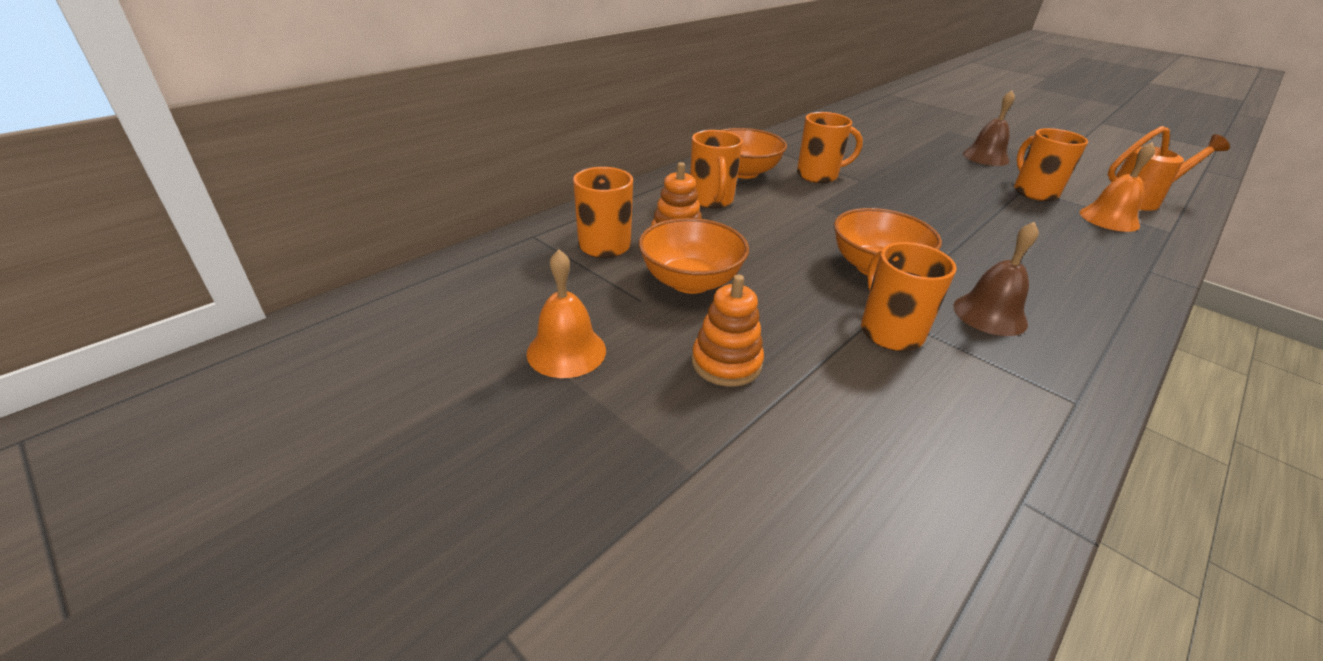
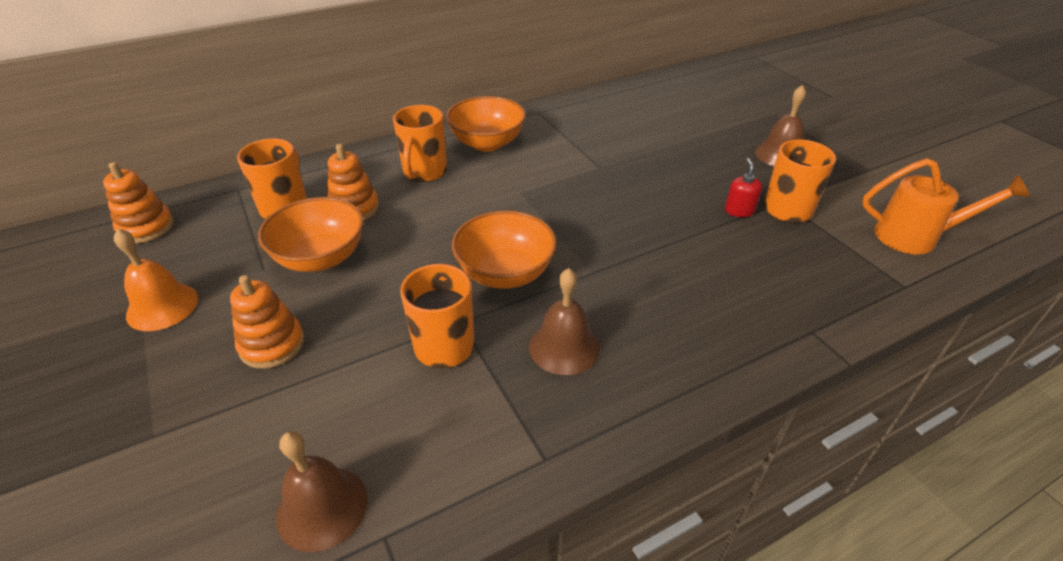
camera: 20 degrees right, 5 degrees up
orange mug [797,112,863,183] -> none
orange bell [1080,142,1155,232] -> none
none -> orange stacking toy [103,162,174,243]
none -> brown bell [276,431,367,552]
none -> red soap dispenser [725,158,762,217]

